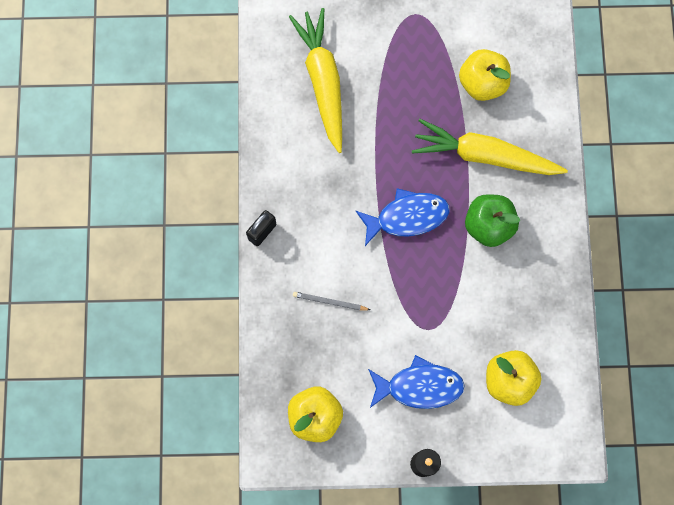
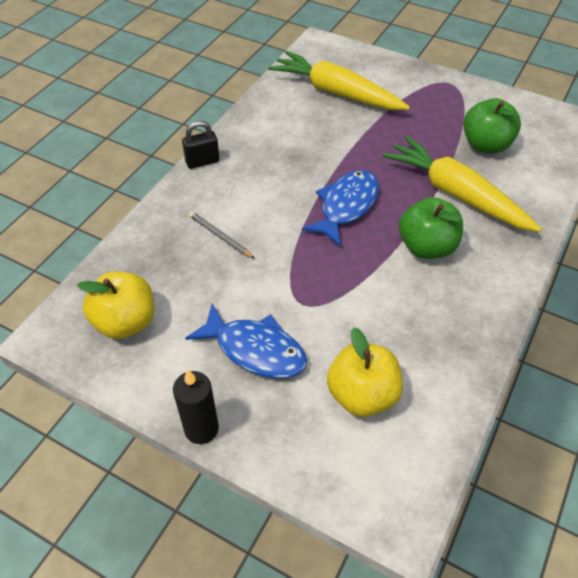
camera: 30 degrees right, 25 degrees down
yellow carrot [289,8,342,153] -> yellow carrot turned 75 degrees counterclockwise [268,51,410,110]
blue fish [355,188,449,246] -> blue fish turned 75 degrees counterclockwise [302,170,379,247]
yellow apple [459,49,511,101] -> green apple [463,98,521,154]

